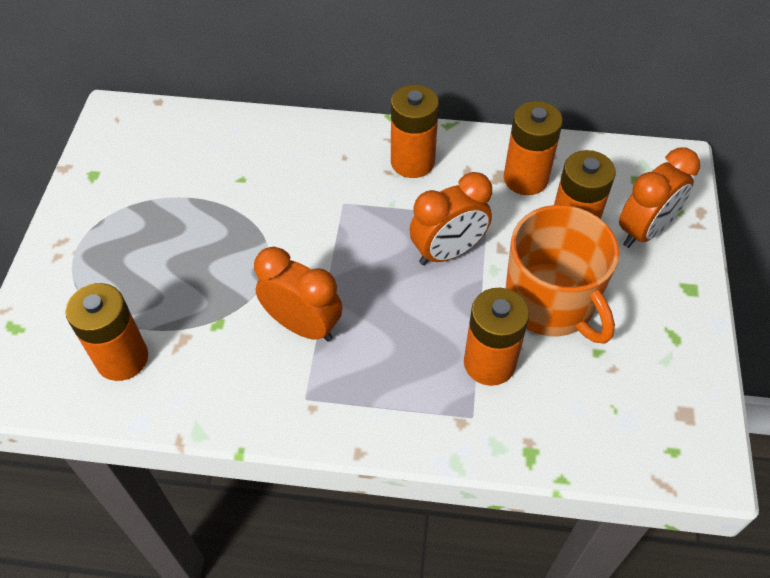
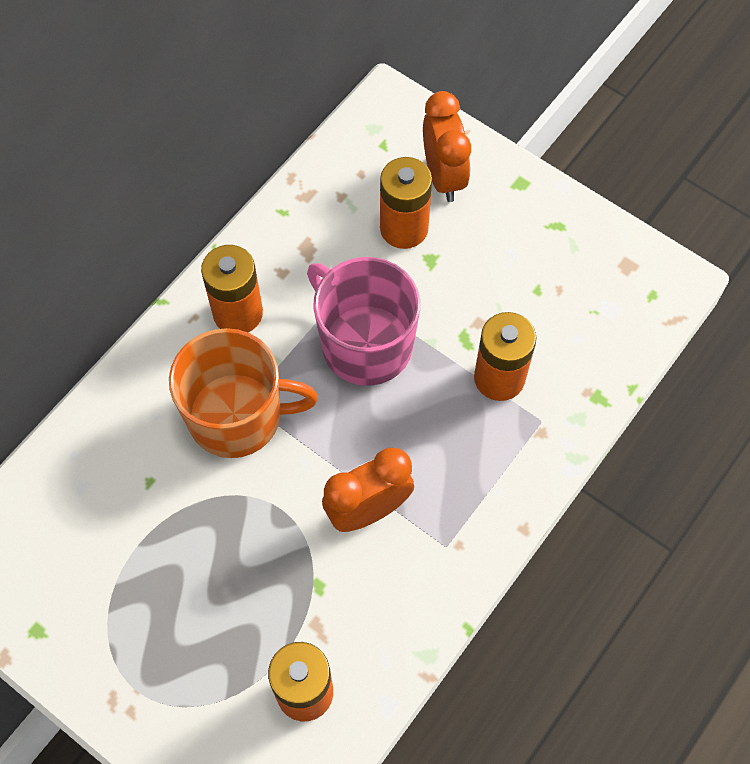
camera: 60 degrees left, 10 degrees up
orange clock [409,172,492,265] -> pink mug [307,257,420,386]
orange battery [504,101,563,195] -> none
orange mug [506,205,619,344] -> orange mug moved to [169,328,318,458]

